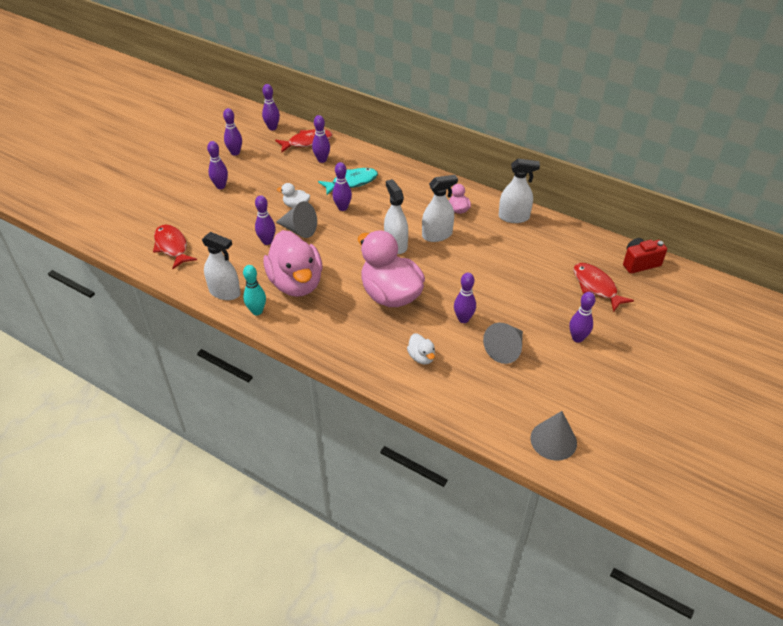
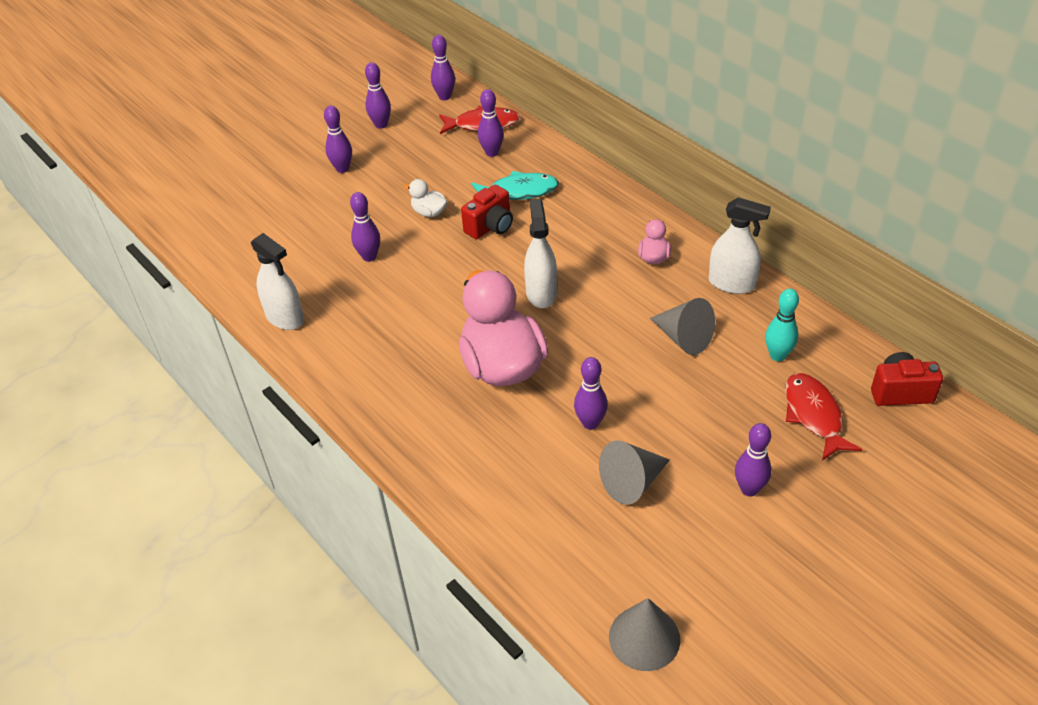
camera: 20 degrees right, 0 degrees up
red fish [153,224,197,269] -> none
turquoise bowling pin [243,265,266,315] -> turquoise bowling pin moved to [765,289,799,361]
pink duck [264,230,323,297] -> none
grey cone [276,201,317,238] -> grey cone moved to [650,298,715,355]
purple bowling pin [332,162,352,211] -> red camera [461,185,513,239]
white duck [407,333,435,365] -> none
white spray bottle [422,175,458,242] -> none

